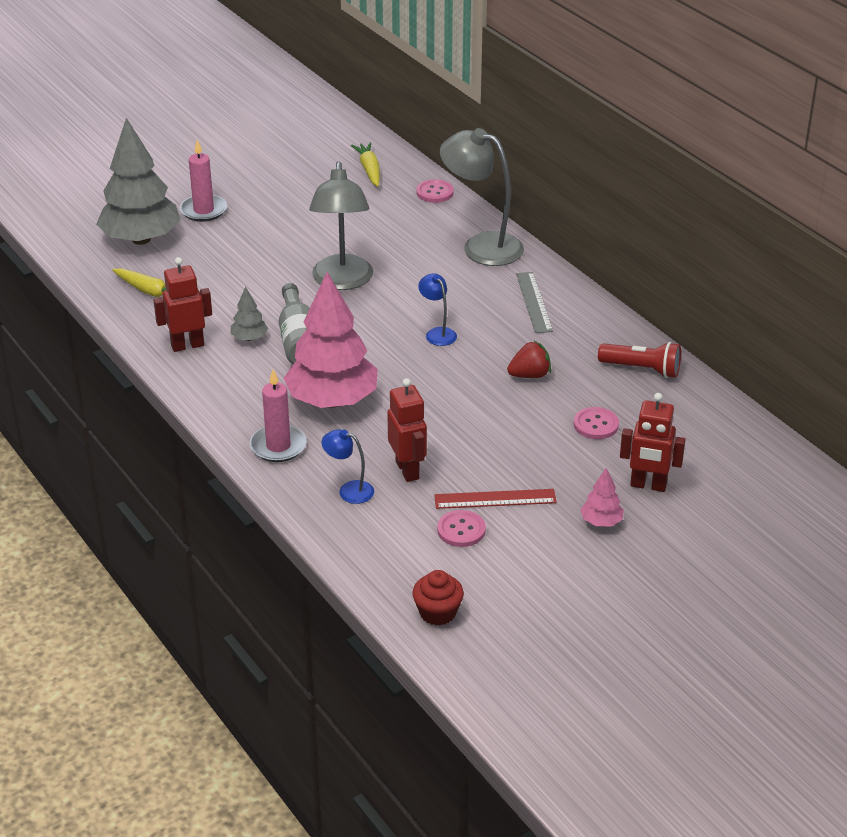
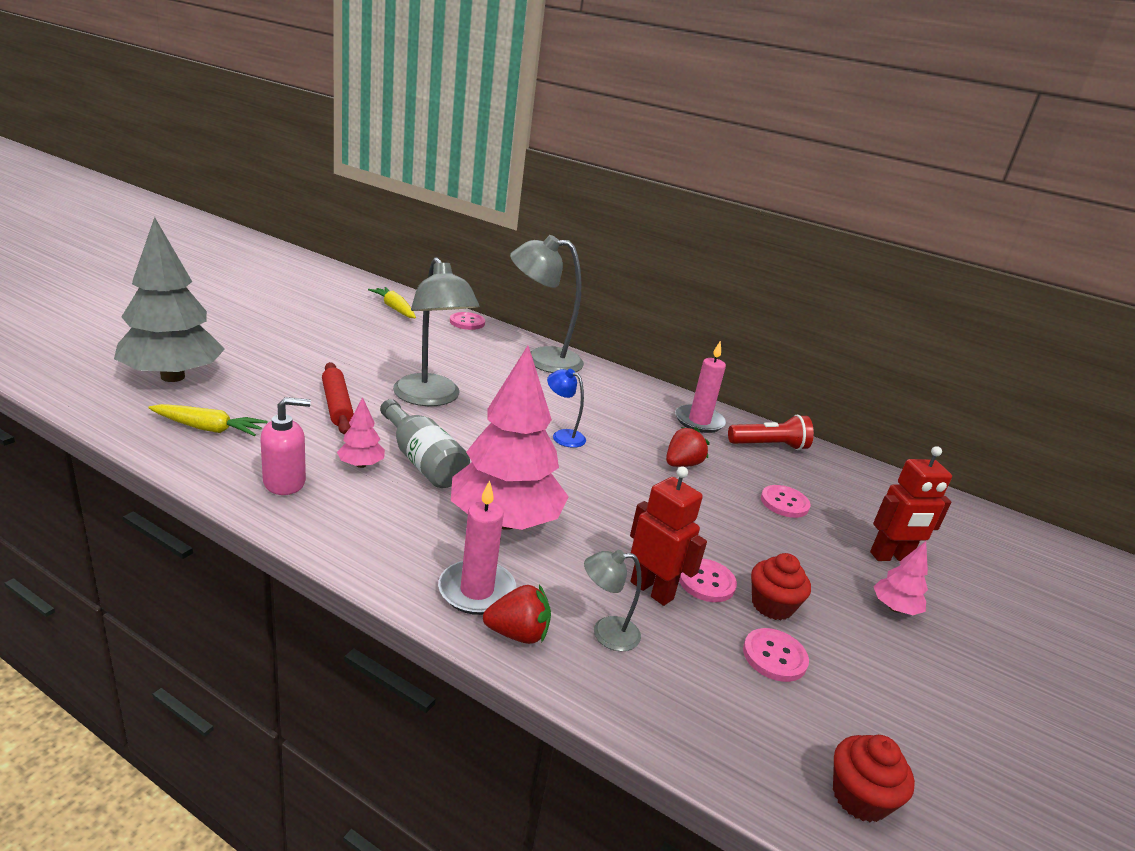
camera: 30 degrees left, 10 degrees down
red robot [153,257,212,352] -> pink soap dispenser [260,397,311,495]
pink candle [180,140,227,222] -> pink candle moved to [675,340,726,433]
grey tree [230,286,268,341] -> pink tree [337,397,385,468]
blue lamp [321,429,374,504] -> grey lamp [584,550,642,651]
red ruler [434,489,557,509] -> red cupcake [751,553,811,620]
grey ruler [516,272,553,333] -> none
none -> red rolling pin [322,362,354,434]
none -> red strawberry [483,585,551,644]
none -> pink button [679,559,737,602]

